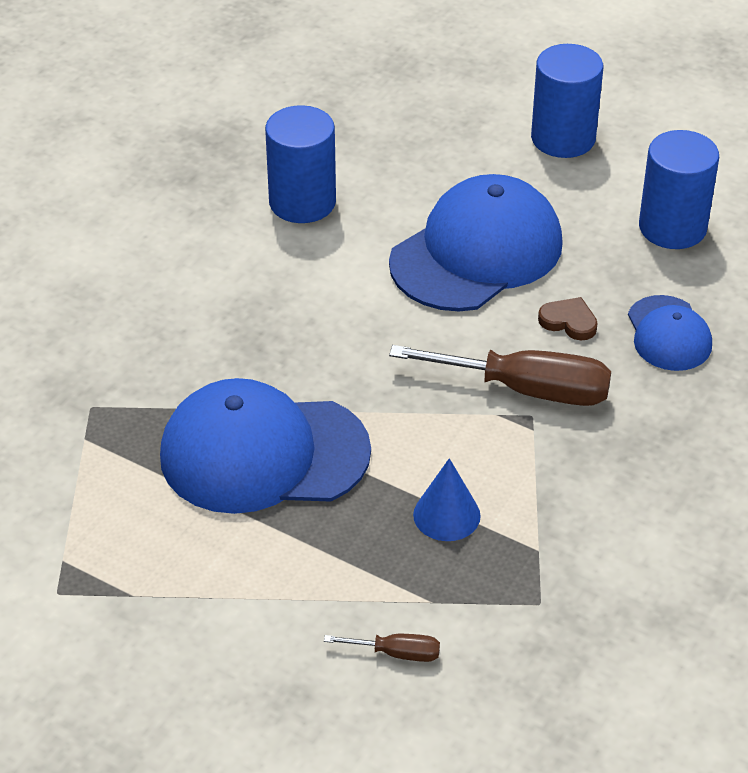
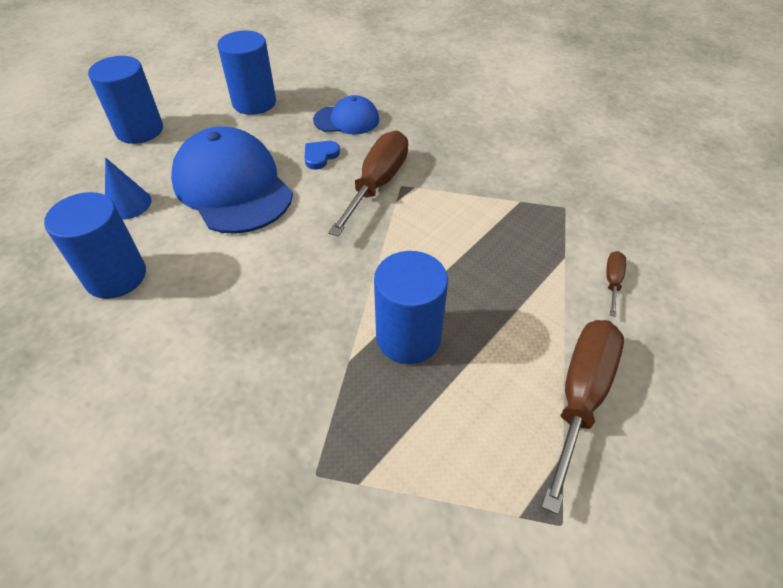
camera: 80 degrees left, 5 degrees up
blue cap [160,378,371,514] -> blue cylinder [374,251,448,364]
blue cone [413,458,481,541] -> blue cone moved to [105,158,152,220]
brown heart [538,297,598,340] -> blue heart [305,141,340,169]
none -> brown screwdriver [542,320,624,515]

